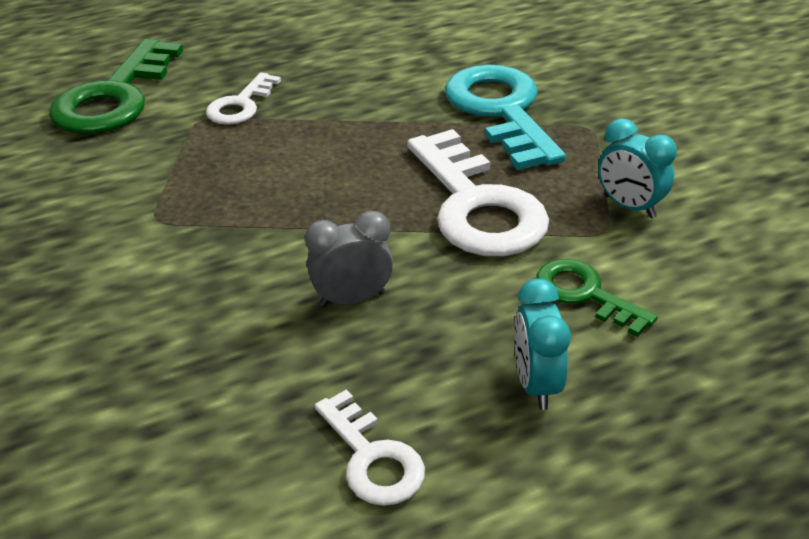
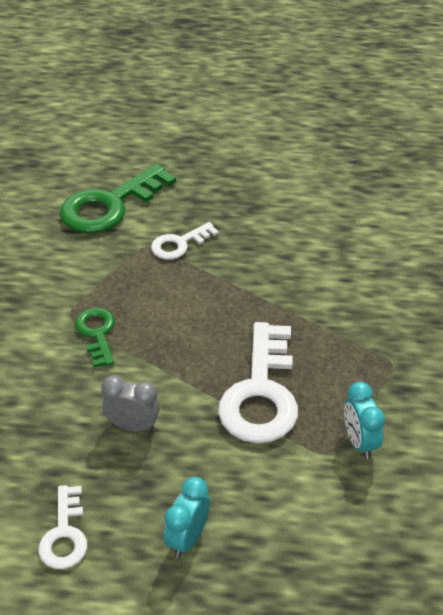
camera: 30 degrees right, 5 degrees up
turquoise key [445,64,566,170] -> none
green key [536,259,658,337] -> green key moved to [75,308,115,368]

